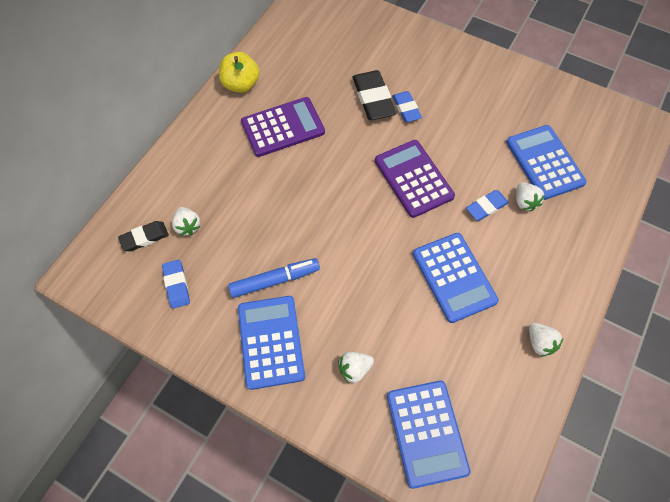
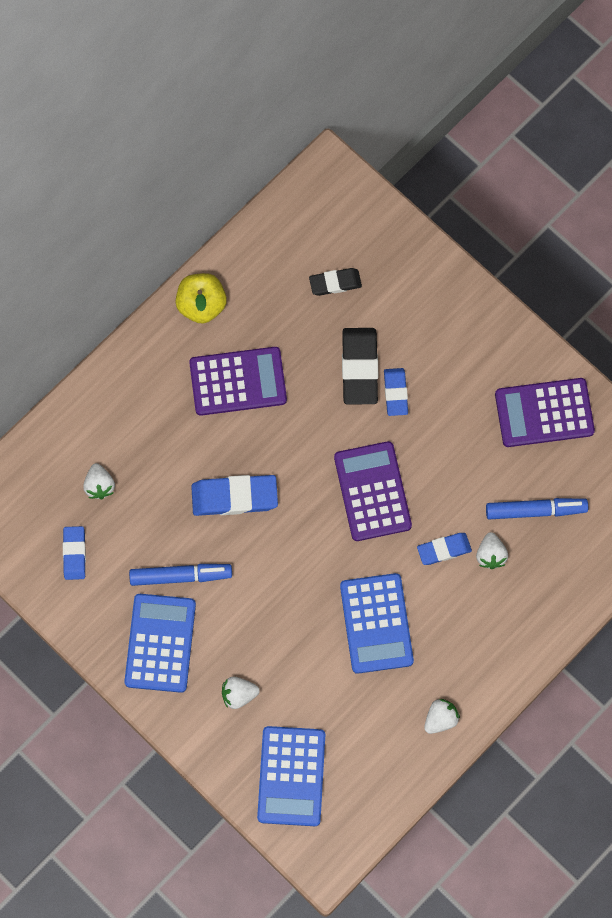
camera: 15 degrees right, 10 degrees up
black eraser [118,221,169,251] -> black eraser moved to [309,268,362,296]
blue calculator [506,125,587,200] -> blue marker [486,498,588,519]
white strawberry [529,323,563,357] -> white strawberry turned 120 degrees counterclockwise [424,699,460,734]
none -> blue eraser [191,475,278,516]
none -> purple calculator [495,378,595,447]

